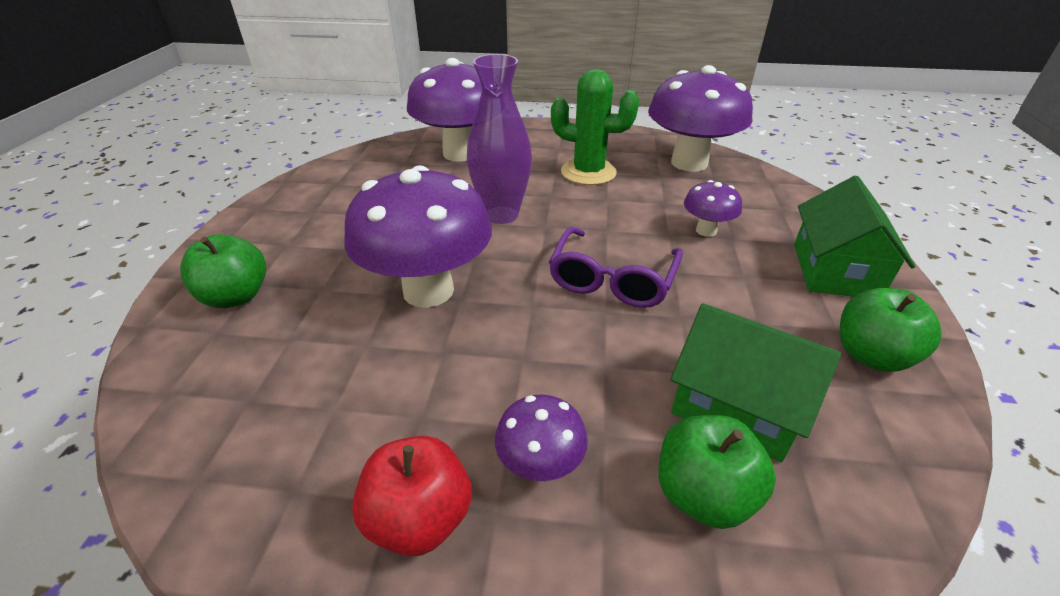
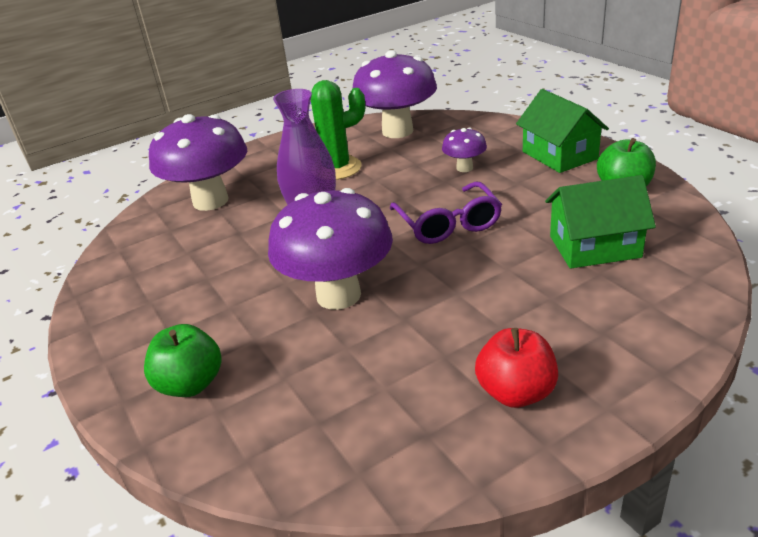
camera: 35 degrees left, 5 degrees down
purple mushroom [495,394,588,481] -> none
green apple [658,415,776,529] -> none

